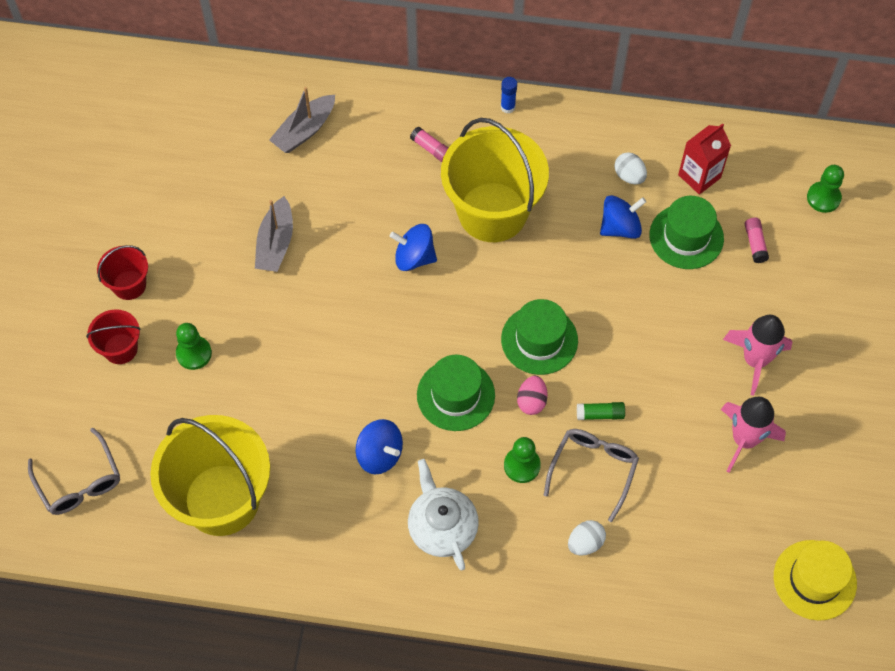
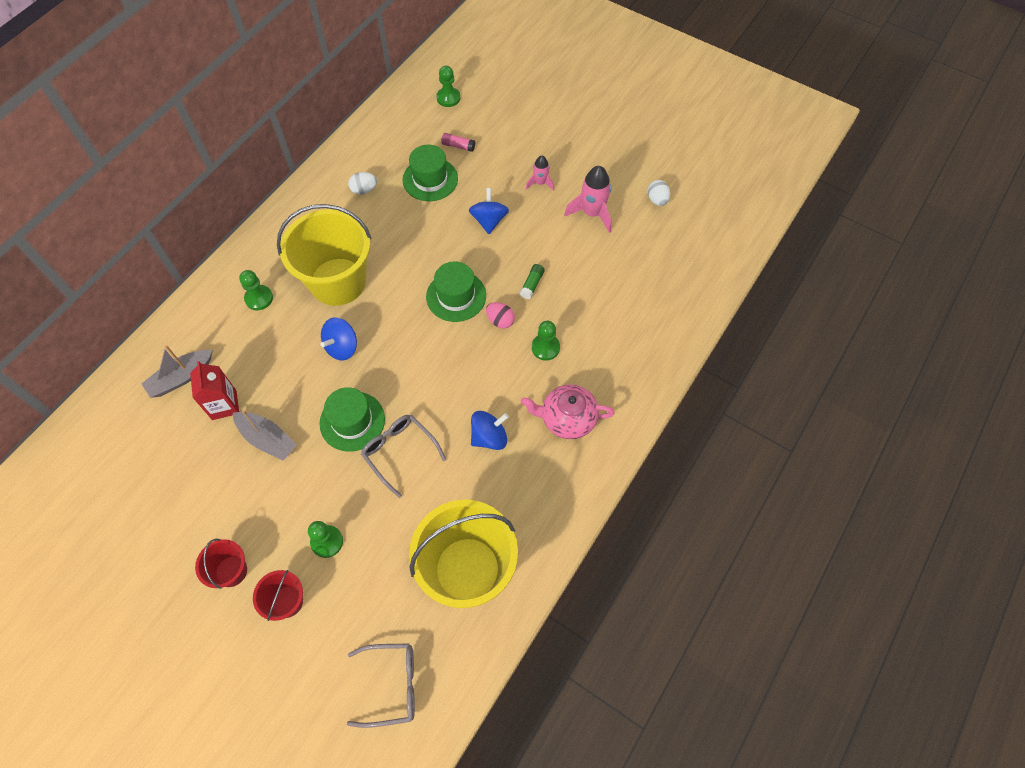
camera: 65 degrees left, 0 degrees up
grey boat [269,87,335,153] -> grey boat turned 75 degrees clockwise [141,345,213,398]
white teapot [408,459,479,571] -> pink teapot [521,384,615,439]
pink glue stick [410,127,448,162] -> green pawn [239,270,273,310]
green hat [417,355,495,431] -> green hat moved to [319,387,385,452]
blue glue stick [501,77,517,113] -> none
grey glasses [544,429,639,522] -> grey glasses moved to [361,415,447,498]
white egg [568,520,606,555] -> white egg moved to [647,180,670,206]
blue spinning top [600,195,646,239] -> blue spinning top moved to [469,188,509,234]
red carton [678,123,731,195] -> red carton moved to [190,361,239,420]
pink rocket [723,315,792,396] -> pink rocket [526,156,554,191], size x0.58
yellow hat [774,540,857,621] -> none

